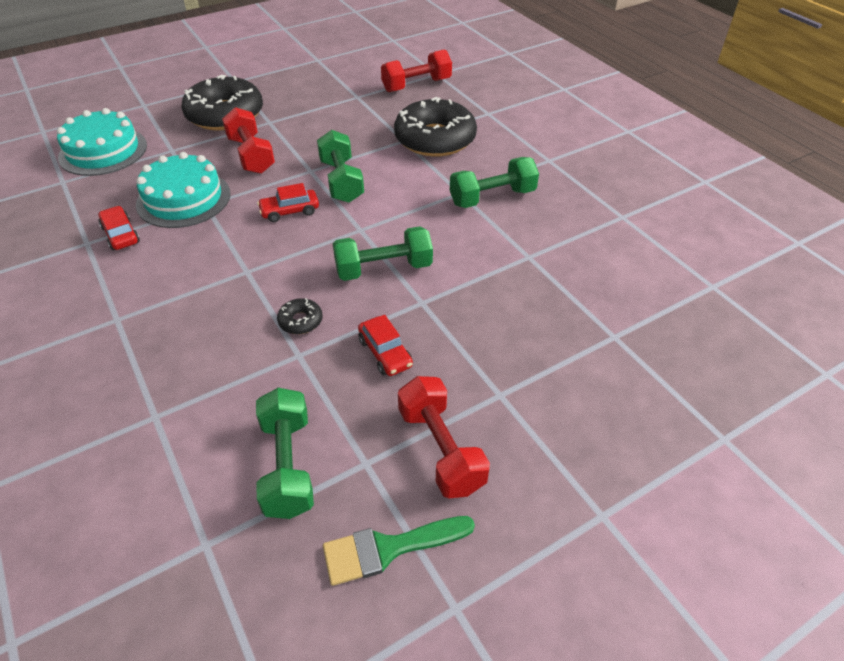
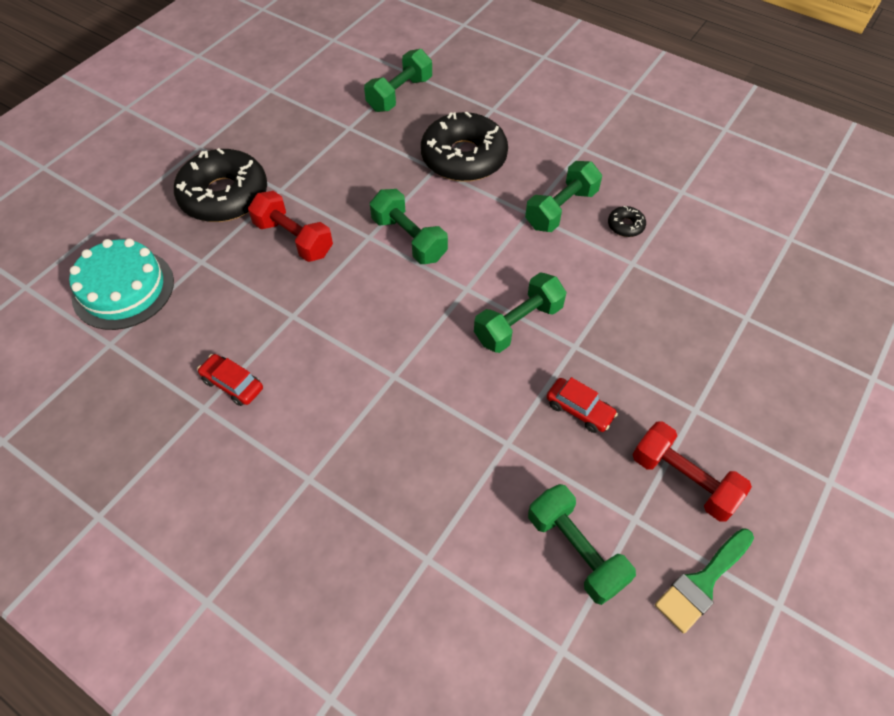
camera: 25 degrees left, 10 degrees up
turquoise cake [136,152,231,228] -> none
red car [257,183,319,222] -> none
black donut [277,298,322,334] -> black donut moved to [608,206,646,237]
red dumbbell [381,49,452,92] -> green dumbbell [364,49,432,112]

